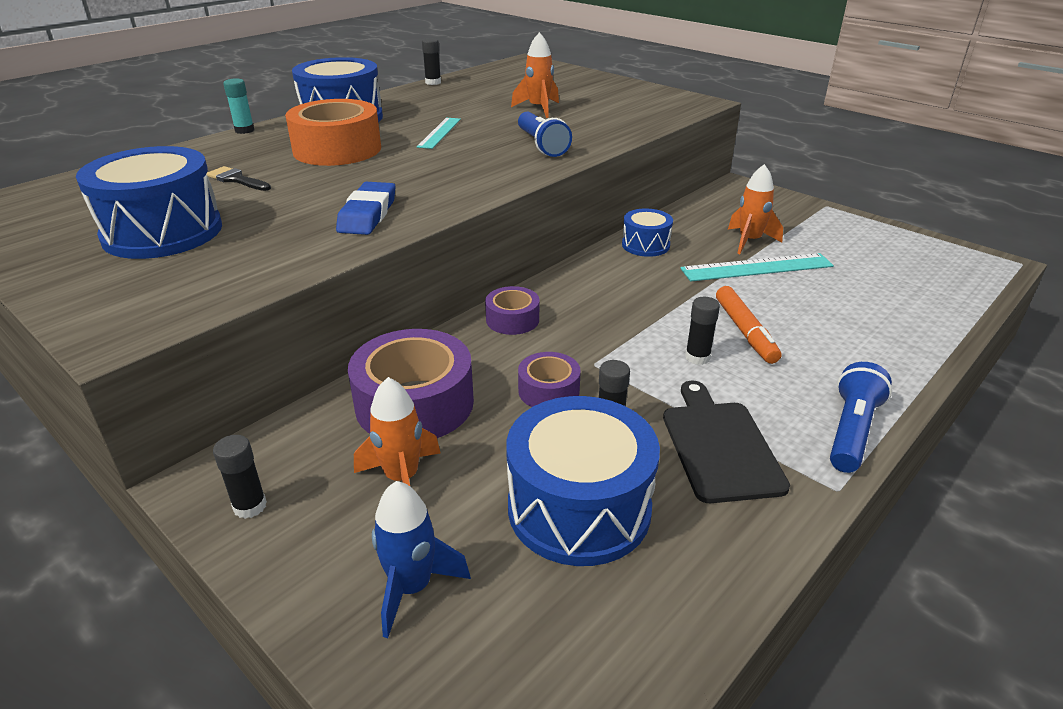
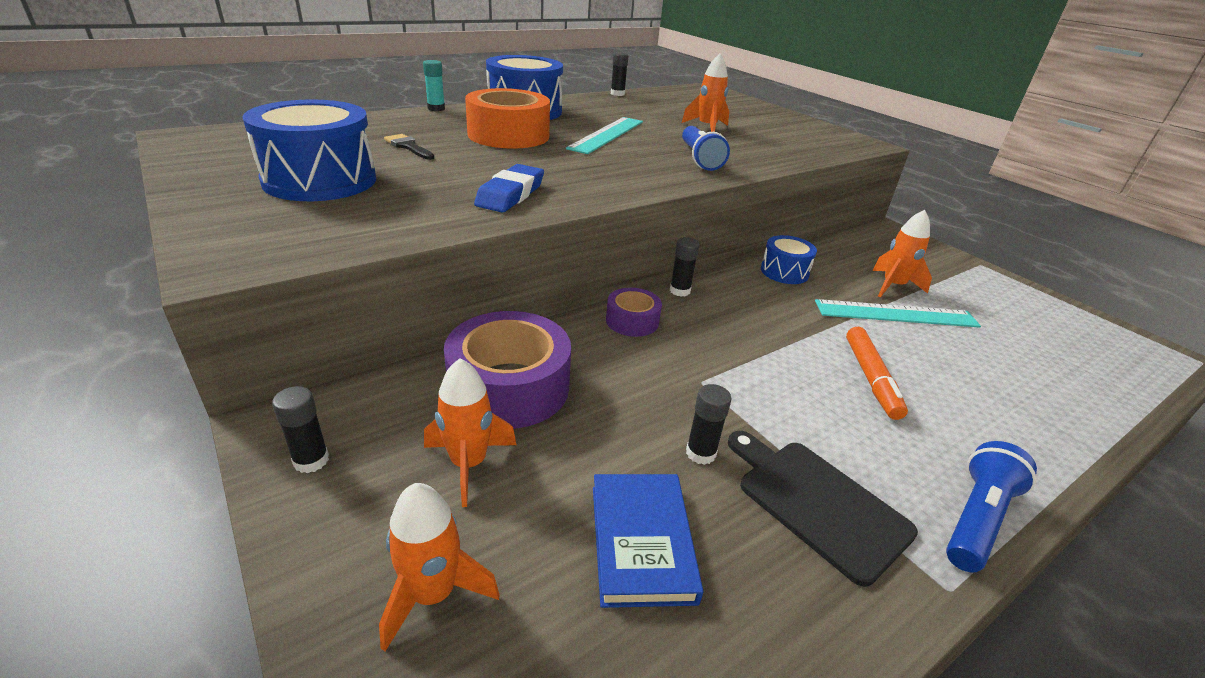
camera: 10 degrees right, 0 degrees up
blue rocket [372,481,471,638] -> orange rocket [379,483,500,651]
turquoise ruler [417,118,461,149] -> turquoise ruler [566,117,643,154], size x1.55
blue drum [506,396,660,566] -> blue book [593,474,703,608]
purple tape [518,352,581,407] -> none
black cutting board [663,381,790,503] -> black cutting board turned 45 degrees counterclockwise [728,431,918,587]
black glue stick [685,297,720,365] -> black glue stick moved to [670,237,700,296]

